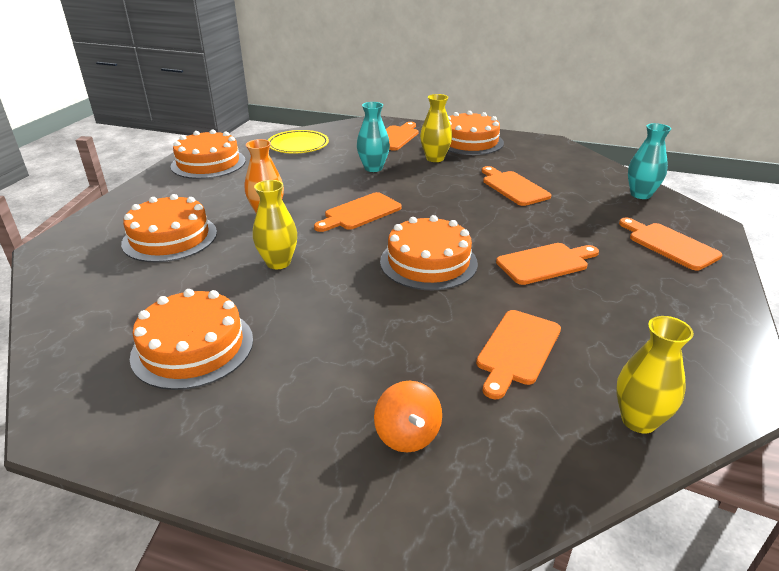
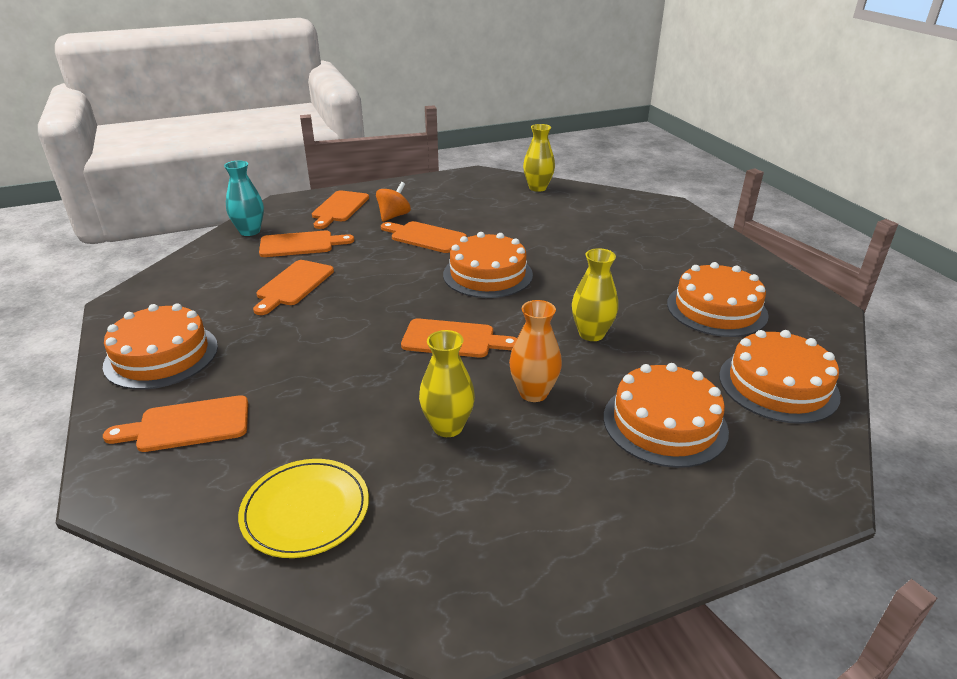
camera: 130 degrees left, 0 degrees up
orange cake [171,129,246,179] -> orange cake moved to [719,330,841,424]
turquoise vase [357,102,390,172] -> none
orange spinning top [374,381,442,453] -> orange spinning top moved to [376,182,411,222]
yellow vase [420,94,452,162] -> yellow vase moved to [419,330,475,437]
orange cutting board [476,310,561,399] -> orange cutting board moved to [259,231,354,257]

